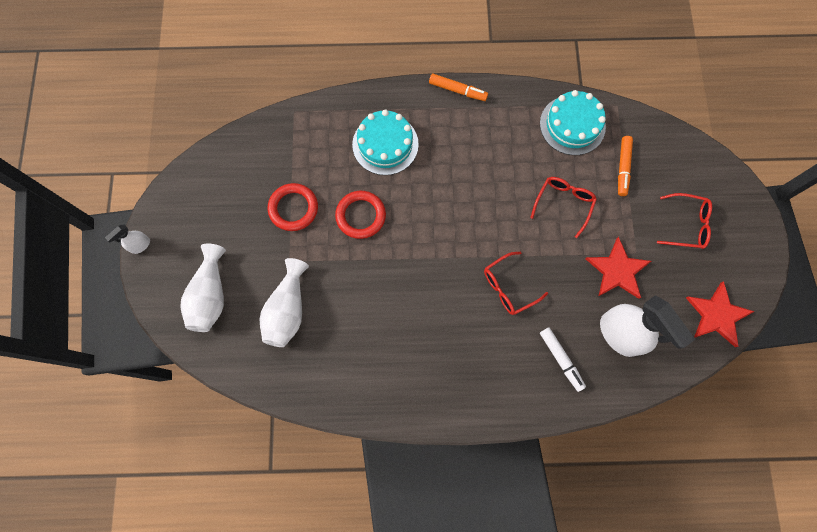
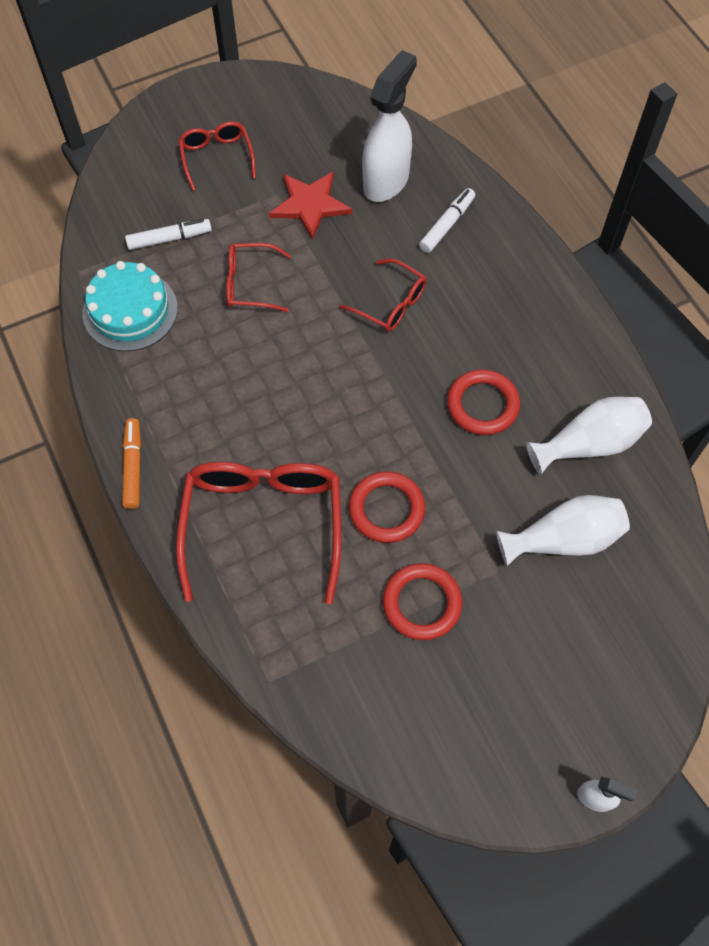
camera: 115 degrees left, 10 degrees down
white vase [180,244,226,332] -> white vase moved to [526,397,652,475]
turquoise cake [352,110,419,175] -> red glasses [176,462,342,604]
orange marker [618,136,633,196] -> white marker [125,219,212,250]
red star [686,281,755,347] -> none
none -> red ring [447,369,520,435]

